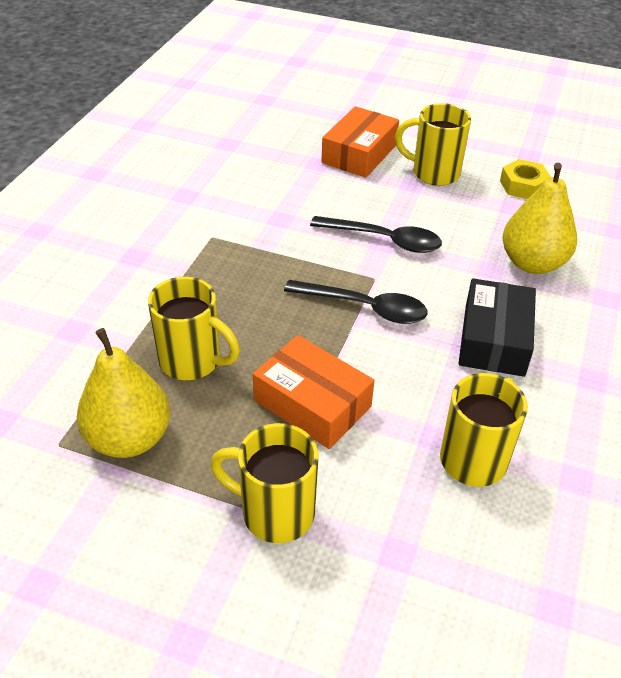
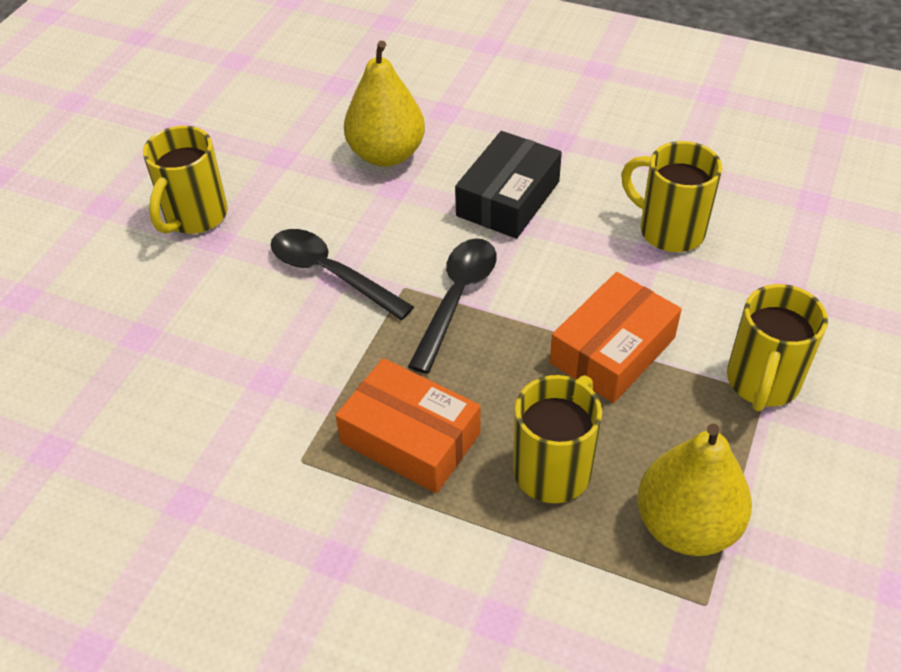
camera: 85 degrees left, 5 degrees up
black spoon [310,216,442,253] -> black spoon turned 75 degrees counterclockwise [271,229,414,320]
orange box [321,106,399,178] -> orange box moved to [335,358,480,493]
black box [458,278,536,377] -> black box turned 75 degrees counterclockwise [455,131,562,239]
yellow nut [500,159,551,199] -> none

